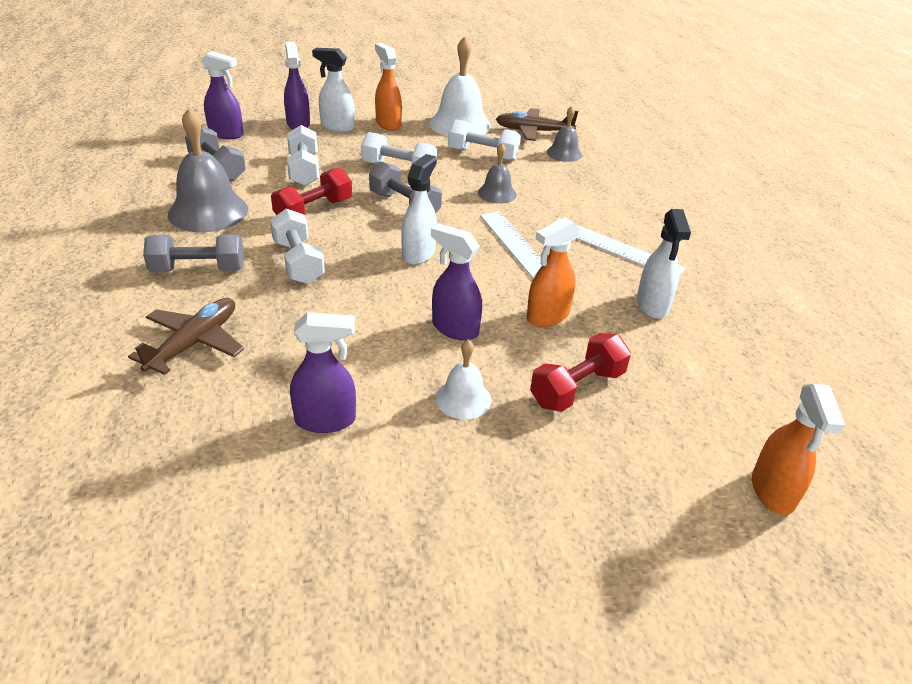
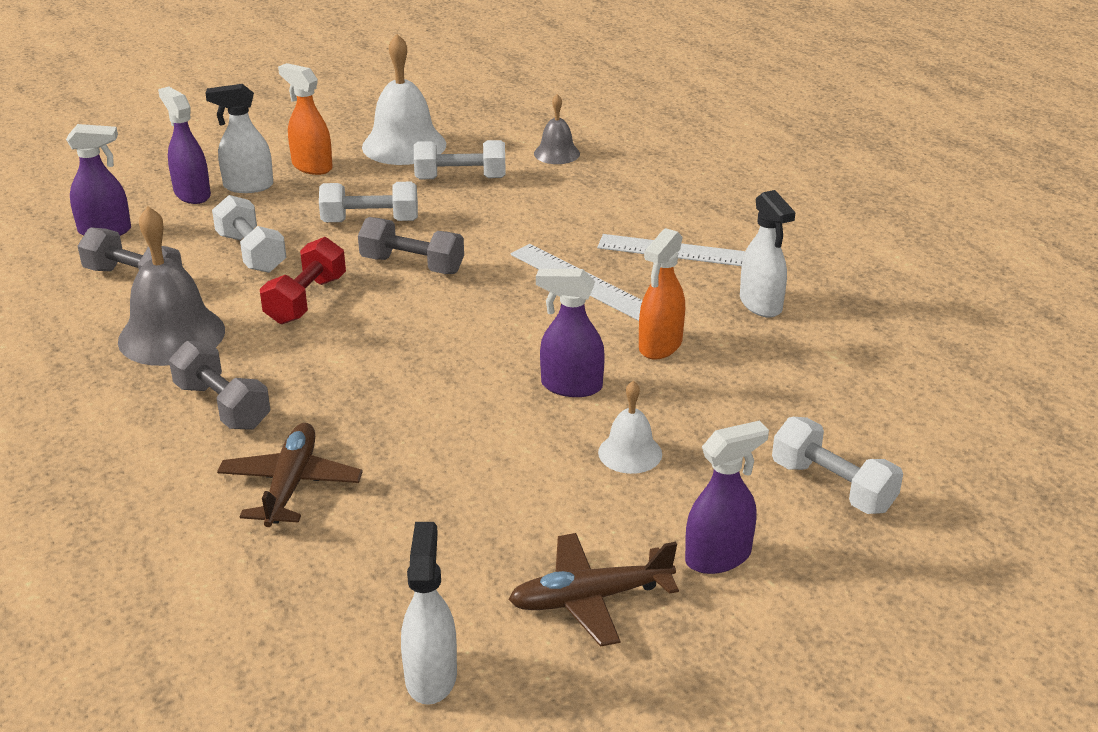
camera: 20 degrees left, 5 degrees down
grey dumbbell [143,234,244,273] -> grey dumbbell turned 75 degrees clockwise [169,341,270,430]
white dumbbell [270,209,325,284] -> white dumbbell moved to [772,417,903,514]
purple spray bottle [290,312,356,433] -> purple spray bottle moved to [685,421,769,574]
white spray bottle [401,154,437,265] -> white spray bottle moved to [401,522,457,705]
grey bell [478,143,517,204] -> none
brown plane [496,108,578,141] -> brown plane moved to [508,533,679,647]
red dumbbell [530,333,631,412] -> none
orange spray bottle [752,384,845,515] -> none

